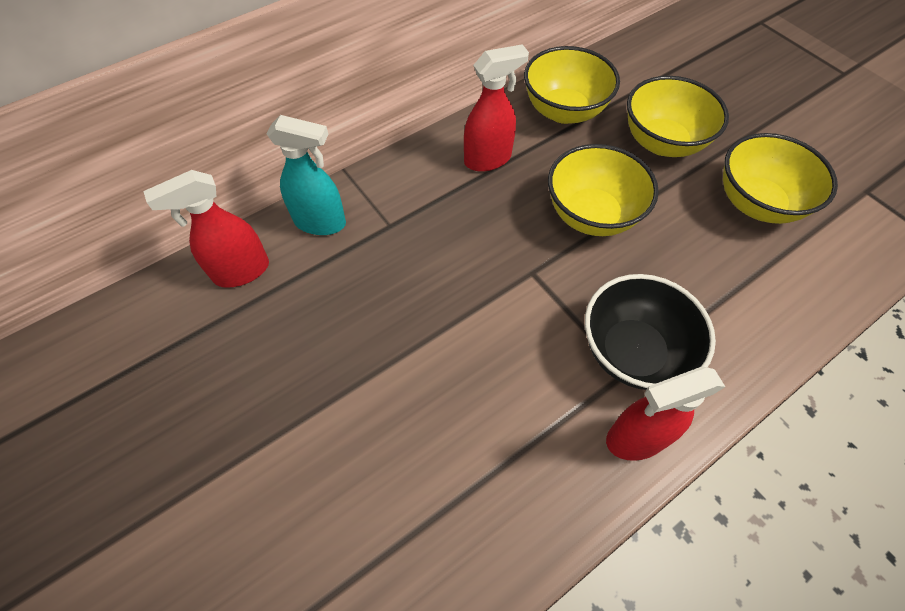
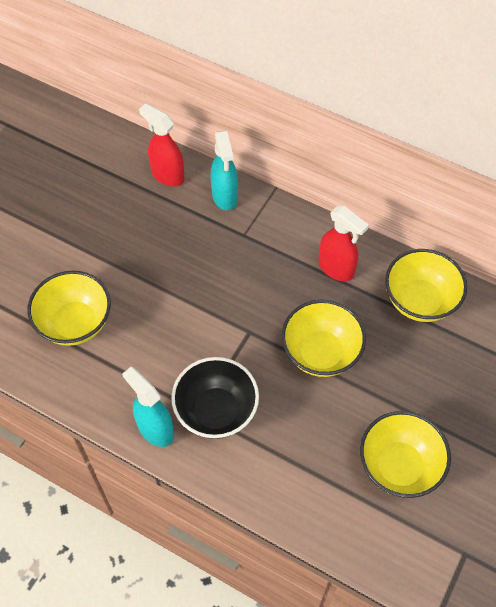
camera: 65 degrees right, 0 degrees up
red spray bottle [606,366,725,461] -> turquoise spray bottle [122,367,174,447]
yellow bowl [627,76,729,157] -> yellow bowl moved to [28,271,111,346]

